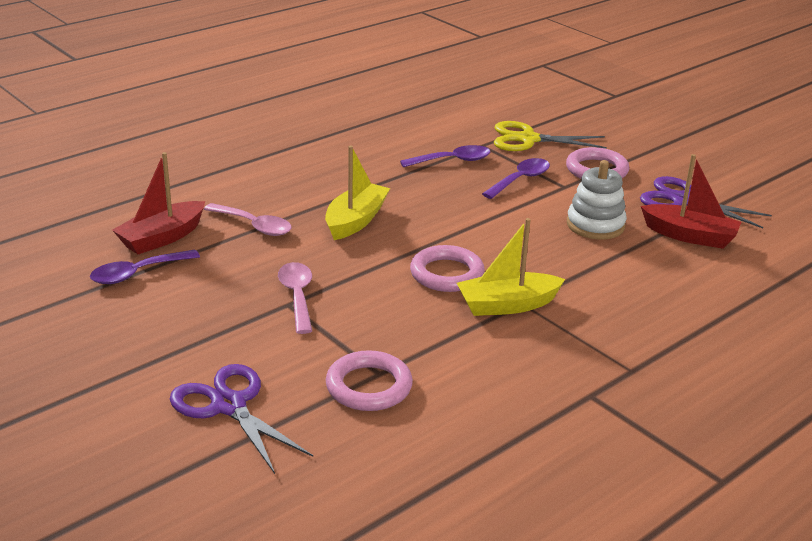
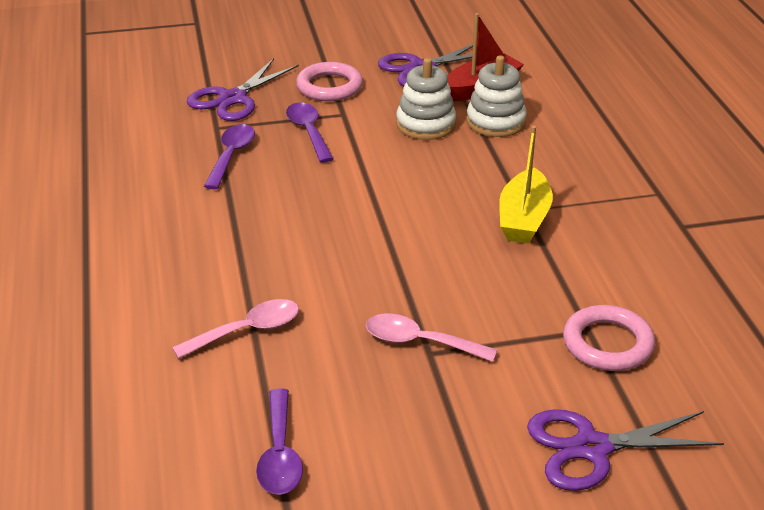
camera: 60 degrees left, 5 degrees up
red boat [112,152,205,254] -> none
yellow boat [325,146,390,240] -> none
pink ring [410,245,485,292] -> none
yellow scissors [494,121,607,151] -> purple scissors [187,58,299,121]
none -> white stacking toy [466,55,527,137]

